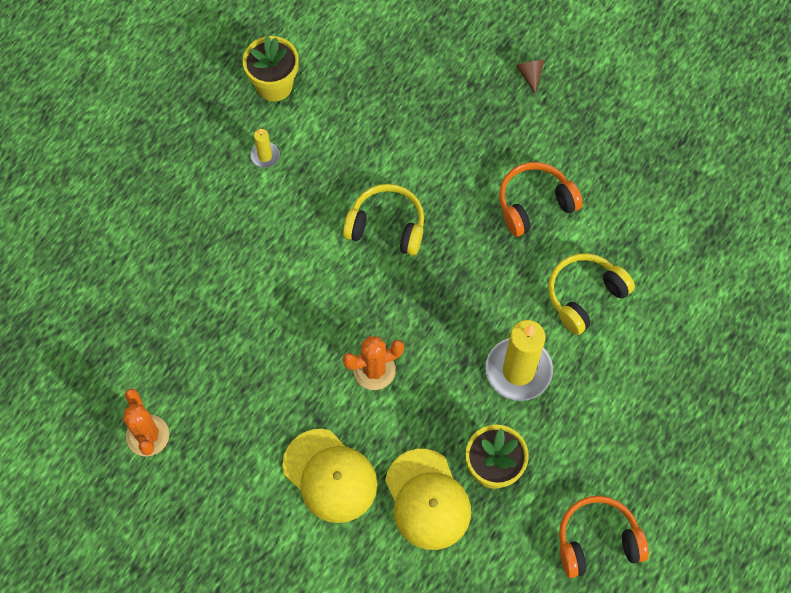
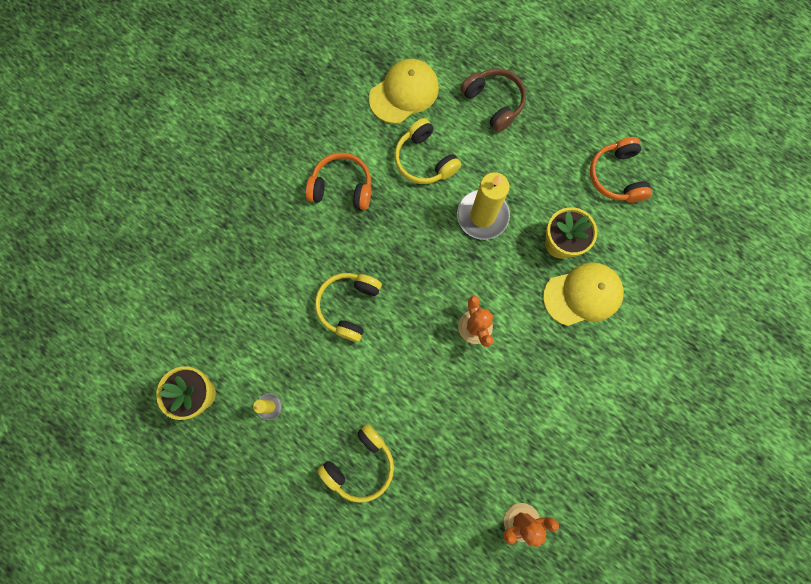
camera: 85 degrees left, 10 degrees up
yellow cap [282,429,377,523] -> yellow cap moved to [369,59,439,124]
orange headphones [499,162,583,237] -> orange headphones turned 120 degrees clockwise [306,153,371,210]
brown cone [516,60,544,94] -> none
none -> yellow headphones [318,424,394,503]
none -> brown headphones [460,68,526,132]

